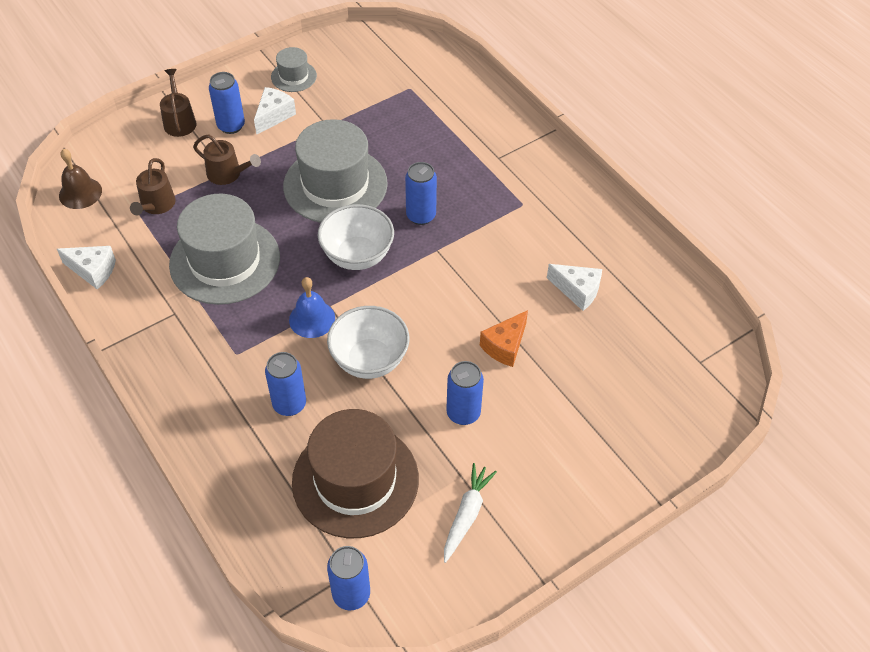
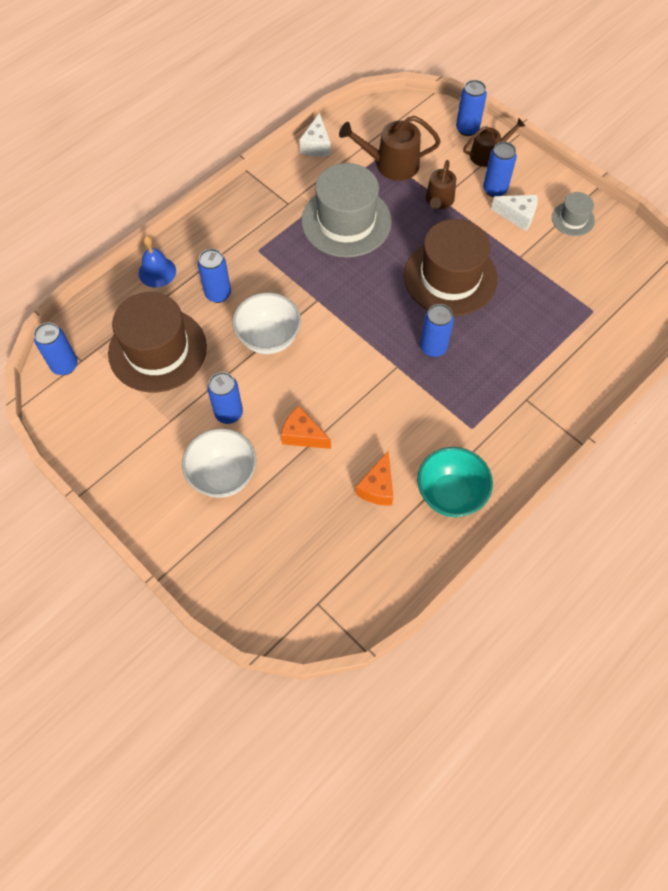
camera: 80 degrees right, 10 degrees up
brown bell [59,149,102,209] -> none
brown watering can [130,158,176,215] -> brown watering can [339,116,441,181], size x1.50
grey hat [283,119,388,223] -> brown hat [404,219,498,316]
blue bell [289,277,335,338] -> blue bell moved to [139,236,176,288]
white bowl [318,204,394,270] -> white bowl moved to [182,428,257,498]
white carrot [444,463,497,563] -> none
white cheese [547,264,602,311] -> orange cheese [356,451,393,505]
none -> turquoise bowl [417,447,493,517]
none -> blue can [456,80,487,136]

